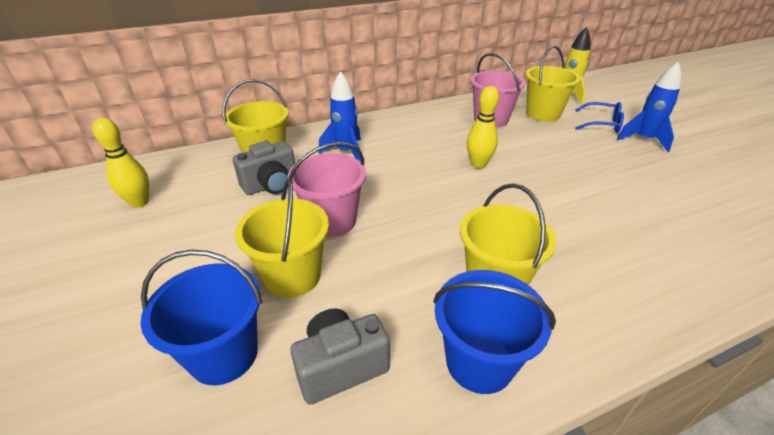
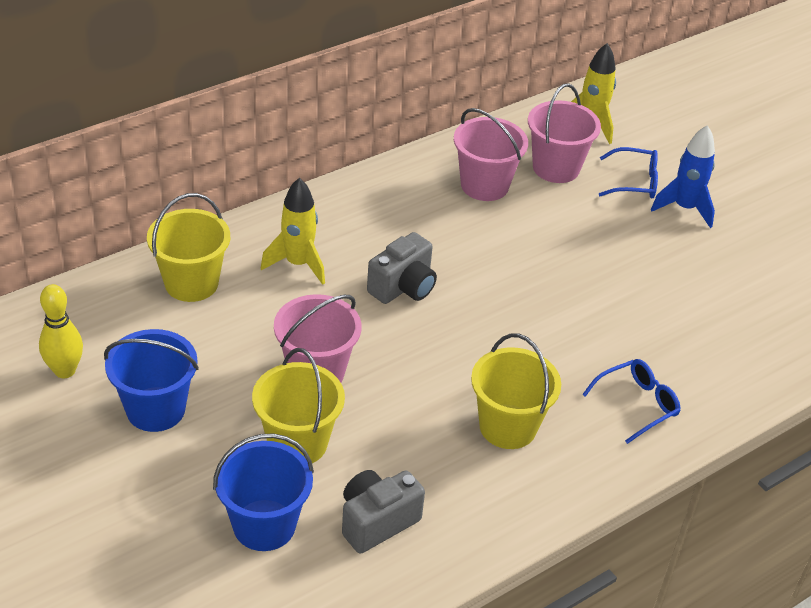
camera: 15 degrees left, 5 degrees up
grey camera [233,141,295,195] -> grey camera moved to [367,232,437,304]
blue rocket [318,71,361,162] -> yellow rocket [261,178,325,285]
blue bucket [433,270,556,394] -> blue bucket moved to [104,329,199,432]
yellow bowling pin [467,86,499,169] -> none
yellow bucket [525,45,581,122] -> pink bucket [528,83,601,183]
none -> blue glasses [582,359,681,444]

